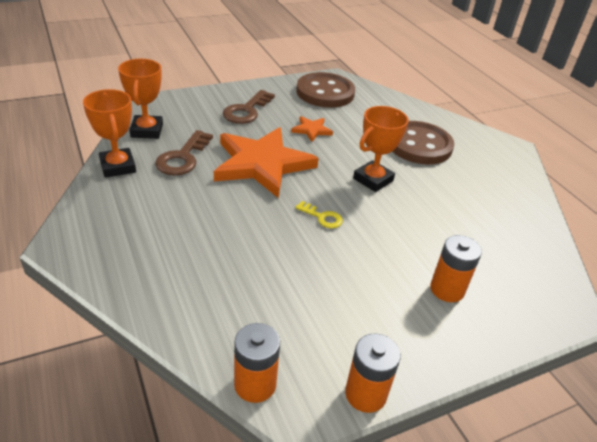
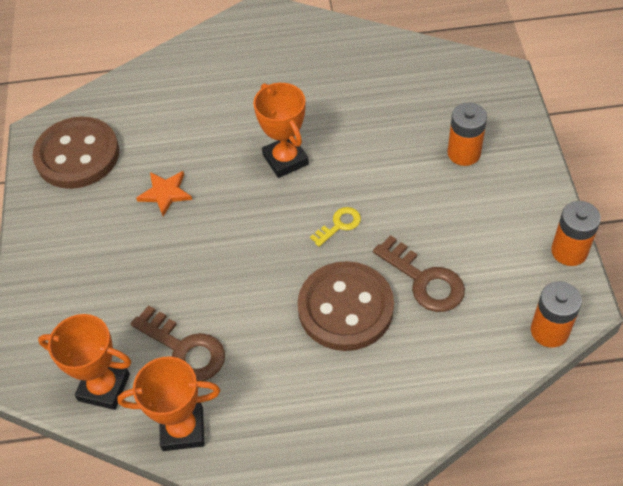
camera: 65 degrees left, 15 degrees up
orange star [214,127,319,198] -> none
brown key [223,90,275,124] -> brown key moved to [373,235,465,312]
brown button [392,121,454,164] -> brown button moved to [298,261,394,351]

